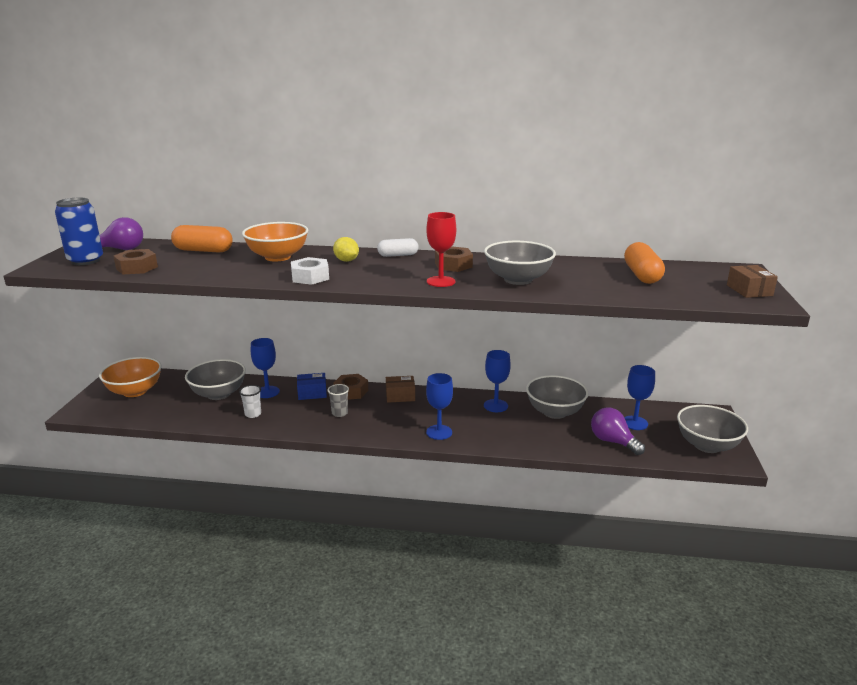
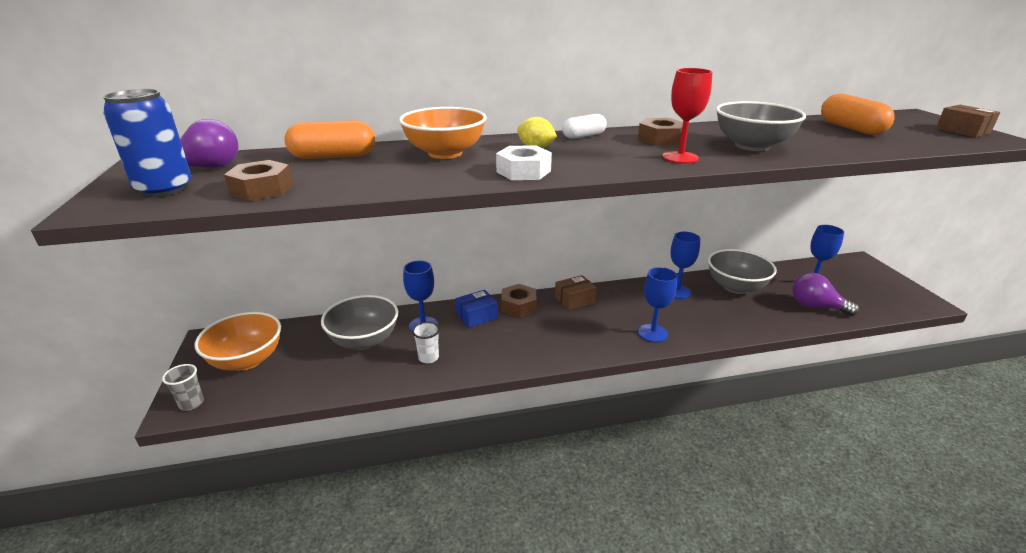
camera: 20 degrees left, 5 degrees up
grey cup [328,384,349,417] -> grey cup moved to [162,364,204,411]
grey bowl [677,405,748,453] -> none

